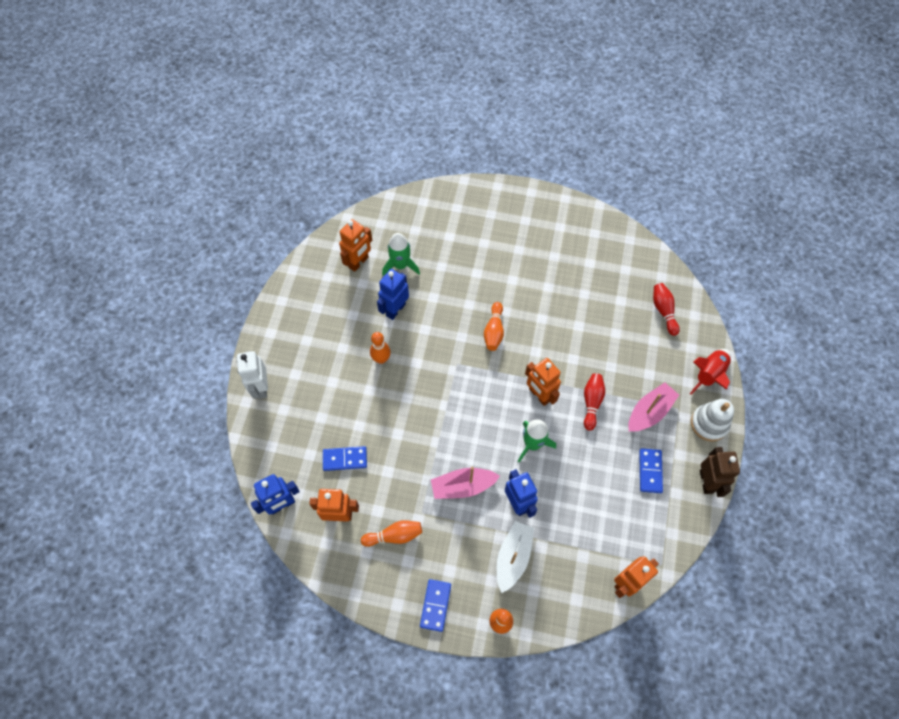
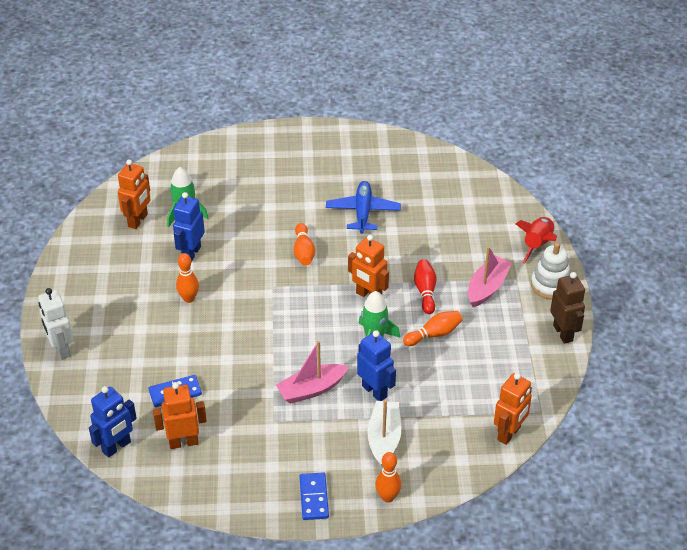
camera: 15 degrees left, 20 degrees down
orange bowling pin [361,520,422,547] -> orange bowling pin moved to [403,311,463,346]
blue domino [639,448,663,493] -> none
red bowling pin [653,283,680,336] -> none
none -> blue plane [326,181,401,234]

